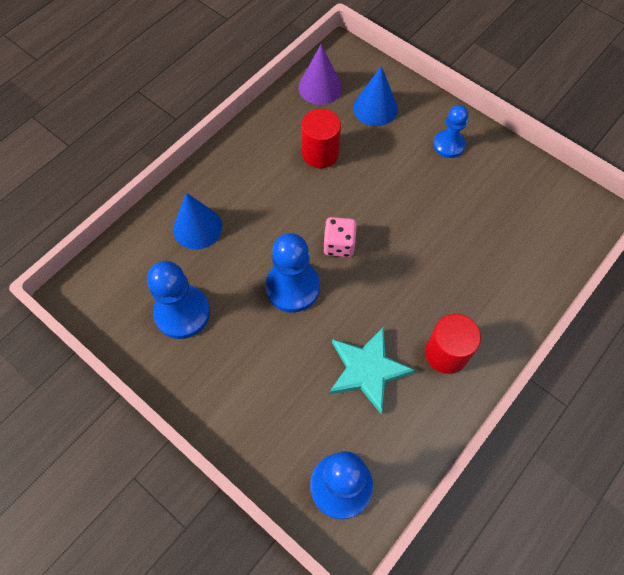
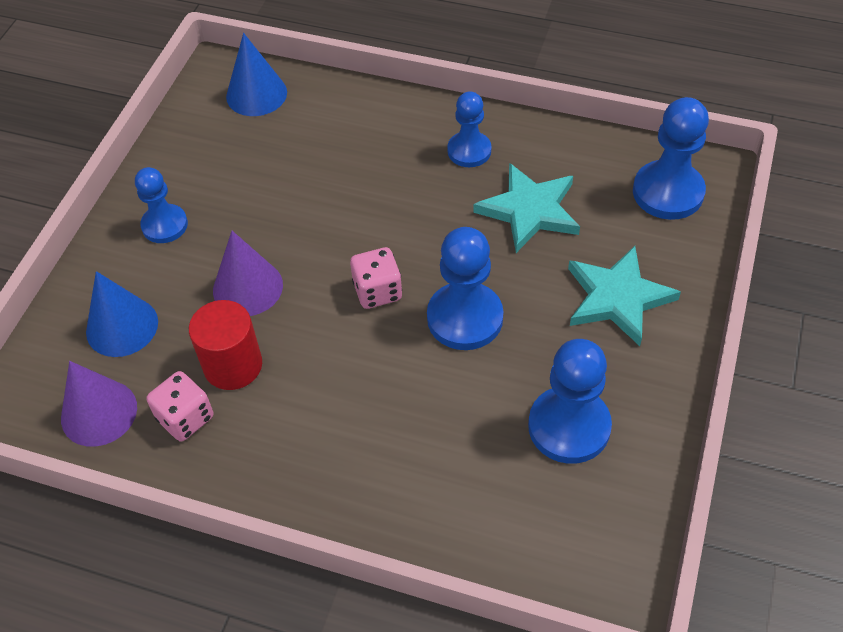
camera: 110 degrees left, 10 degrees down
blue cone [173,193,222,250] -> blue cone moved to [226,33,287,116]
red cylinder [425,314,481,374] -> blue pawn [447,91,491,167]
none -> pink dice [146,371,213,441]
none -> purple cone [213,231,283,316]
none -> turquoise star [568,246,681,346]

